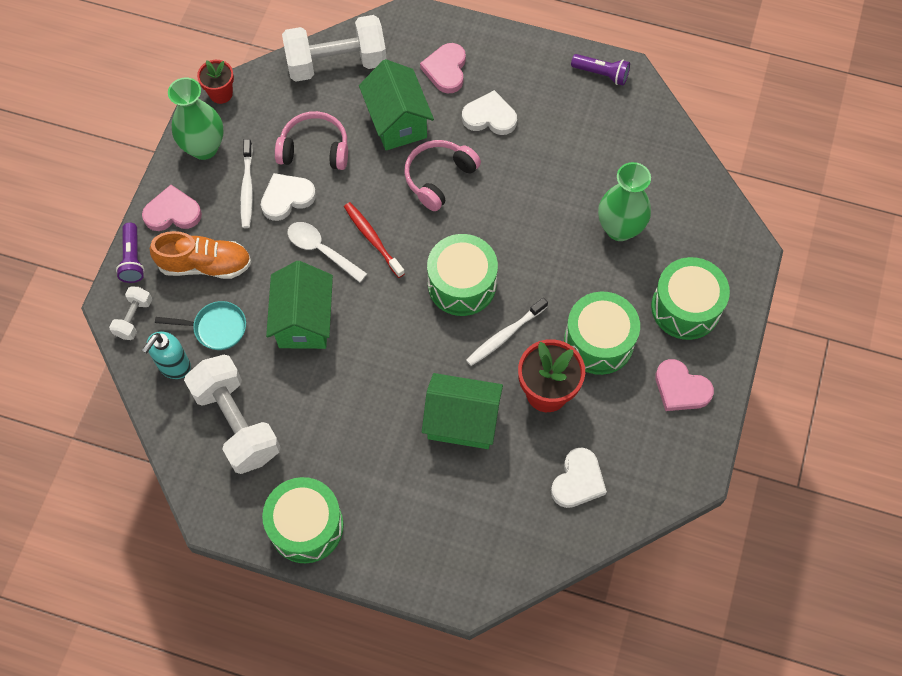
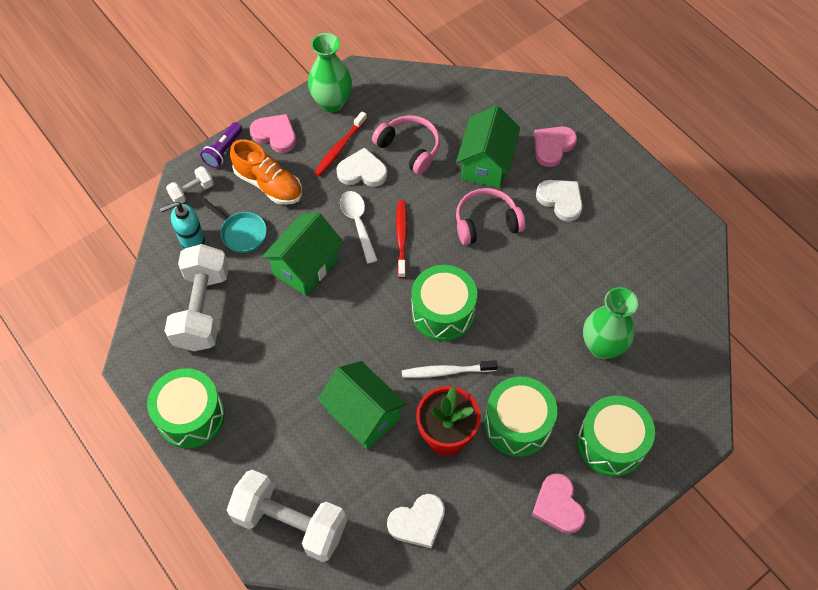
camera: 35 degrees right, 5 degrees down
red flower pot [197,60,234,104] -> none
white toothbrush [240,139,253,228] -> red toothbrush [314,111,367,176]
white dumbbell [282,15,386,82] -> white dumbbell moved to [227,470,347,562]
purple flashlight [571,54,630,86] -> none

